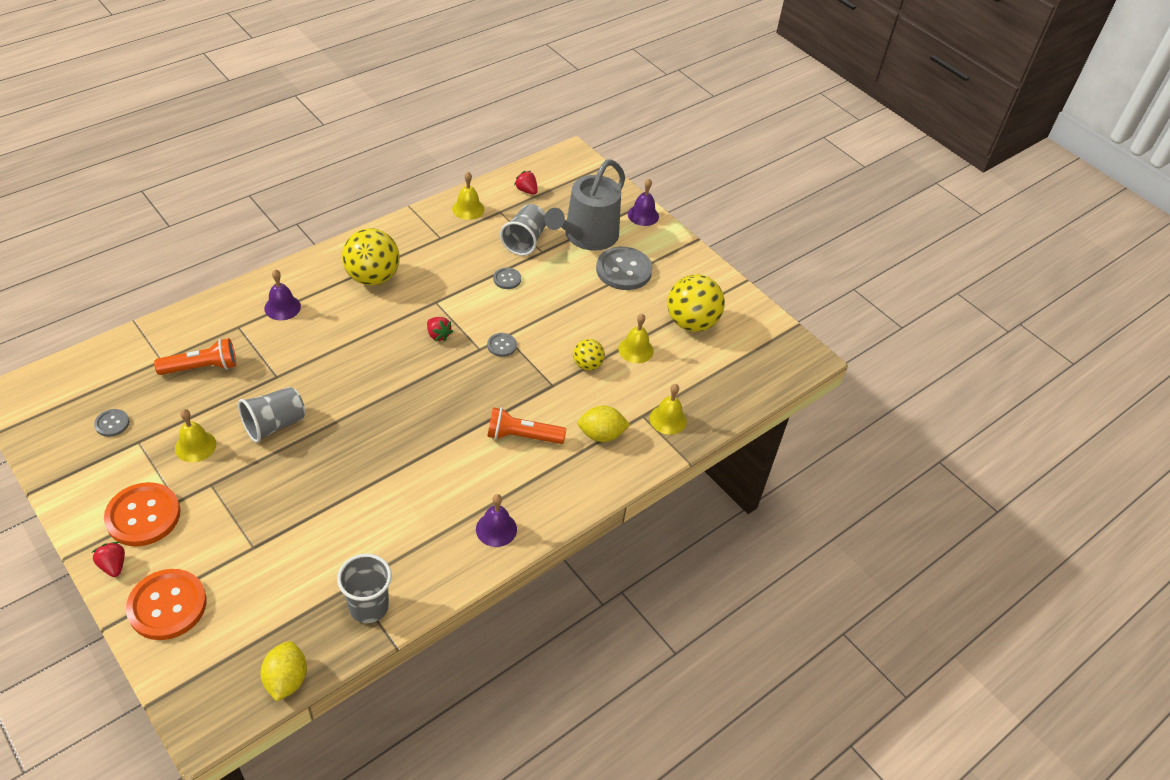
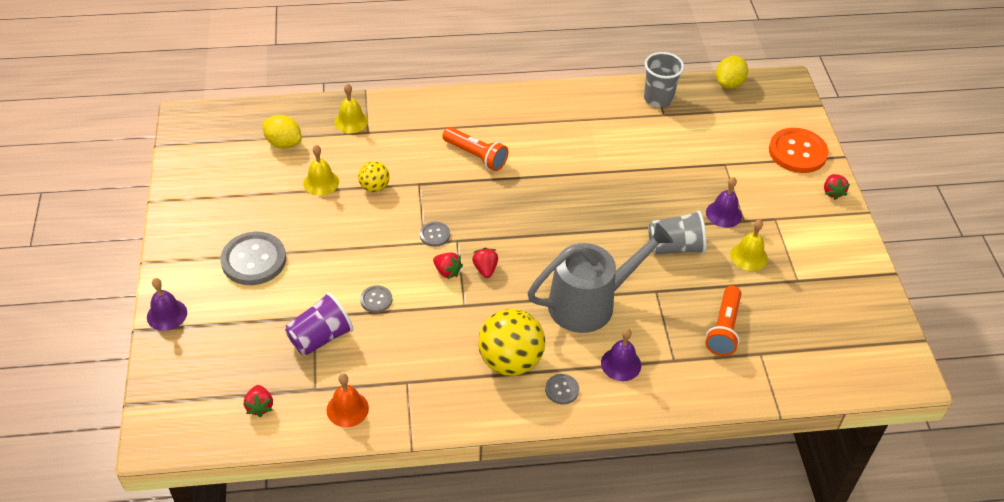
camera: 145 degrees left, 0 degrees up
grey button [94,409,129,437] -> grey button moved to [545,374,579,404]
orange button [104,482,181,546] -> none
orange flashlight [154,338,236,375] -> orange flashlight turned 90 degrees counterclockwise [705,286,741,356]
yellow bell [452,172,484,220] -> orange bell [327,374,369,427]
purple bell [476,494,517,547] -> purple bell moved to [706,177,742,228]
grey cup [500,204,546,256] -> purple cup [285,292,353,356]
grey watering can [544,159,625,251] -> grey watering can moved to [527,223,673,333]
yellow lemon [578,406,630,442] -> yellow lemon moved to [262,115,302,149]
yellow ball [667,274,725,332] -> none
none -> red strawberry [433,252,463,279]

